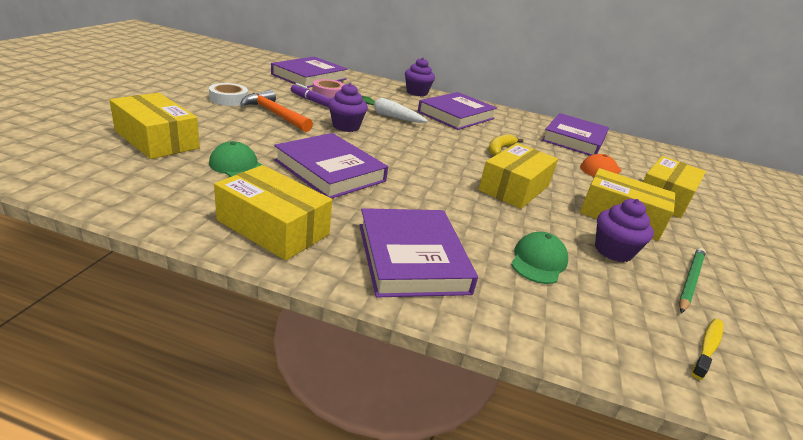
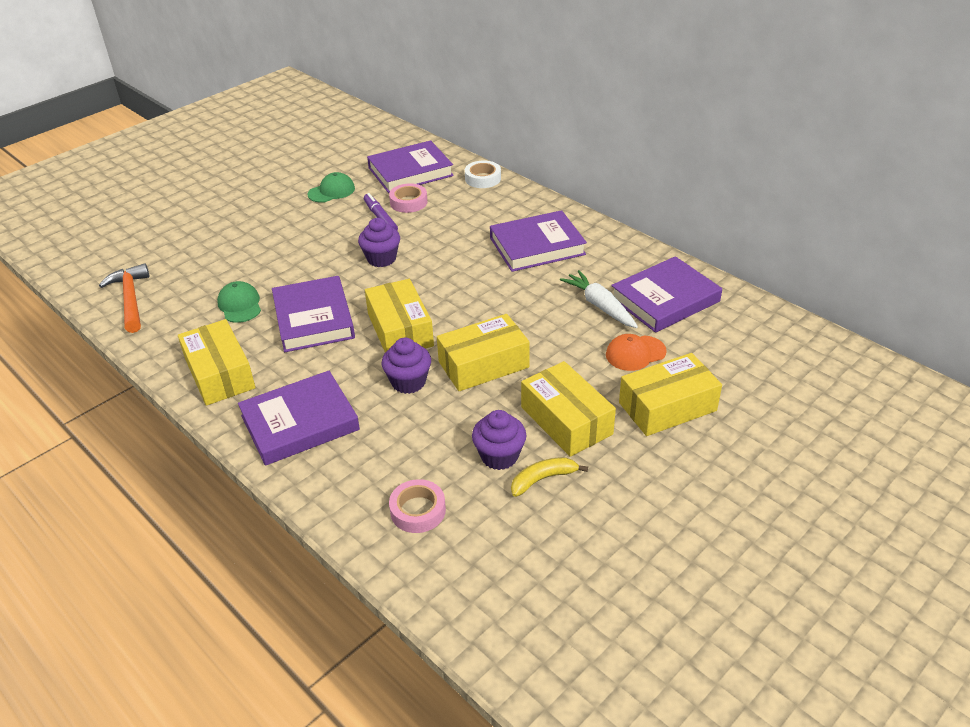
camera: 35 degrees right, 10 degrees up
yellow box [109,93,200,159] -> yellow box moved to [365,279,434,353]
white tape [209,83,248,106] -> white tape moved to [465,161,501,188]
orange hammer [240,90,313,132] -> orange hammer moved to [99,263,149,333]
purple book [359,208,478,297] -> purple book turned 45 degrees clockwise [238,371,360,466]
white carrot [362,96,428,123] -> white carrot moved to [560,270,638,328]
purple cupcake [405,58,435,96] -> purple cupcake moved to [381,337,431,394]
yellow banana [488,134,523,156] -> yellow banana moved to [511,457,588,497]
green cap [511,232,568,284] -> green cap moved to [308,172,355,203]
green pencil [679,248,706,313] -> none
yellow toothbrush [692,319,723,380] -> none
none -> pink tape [389,479,446,533]

